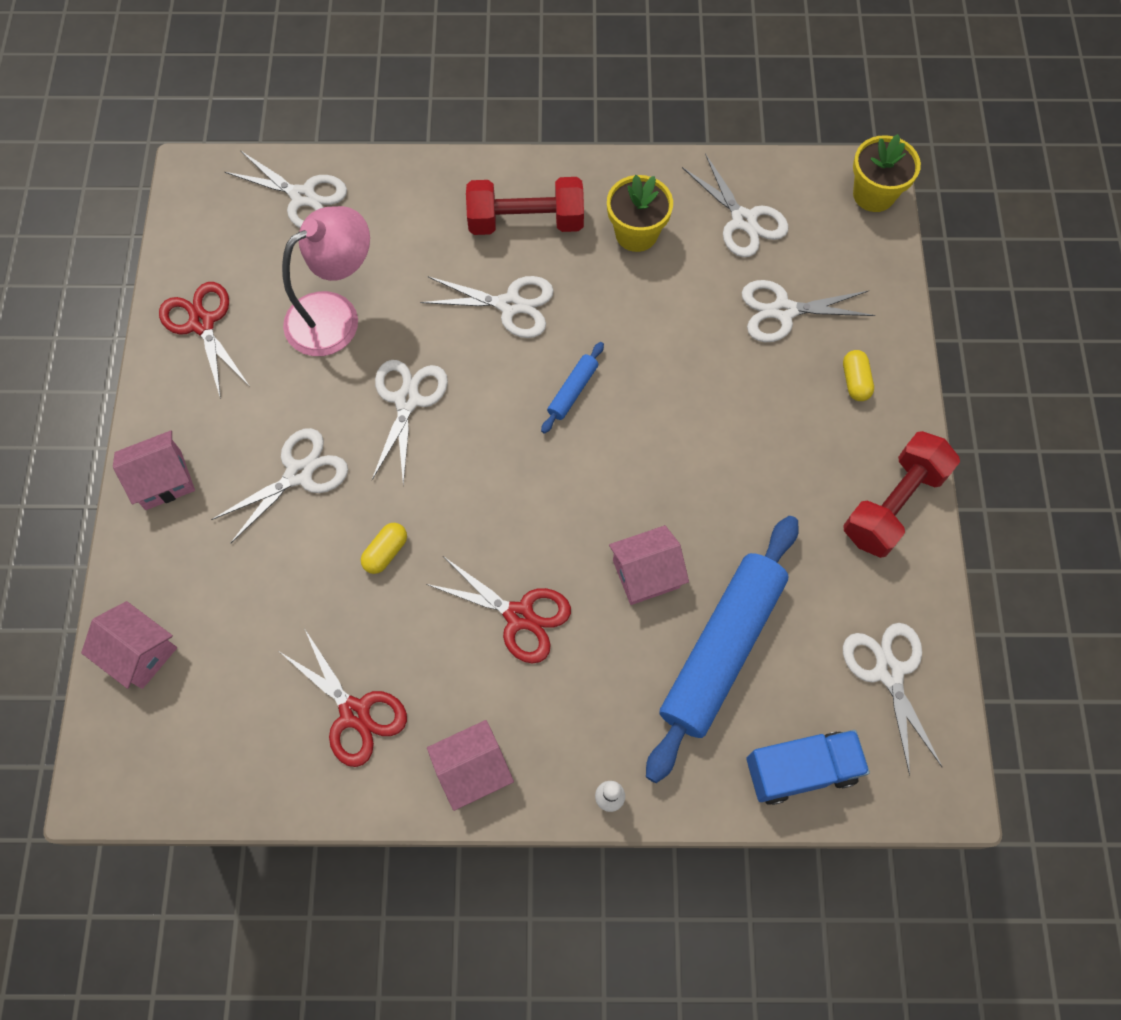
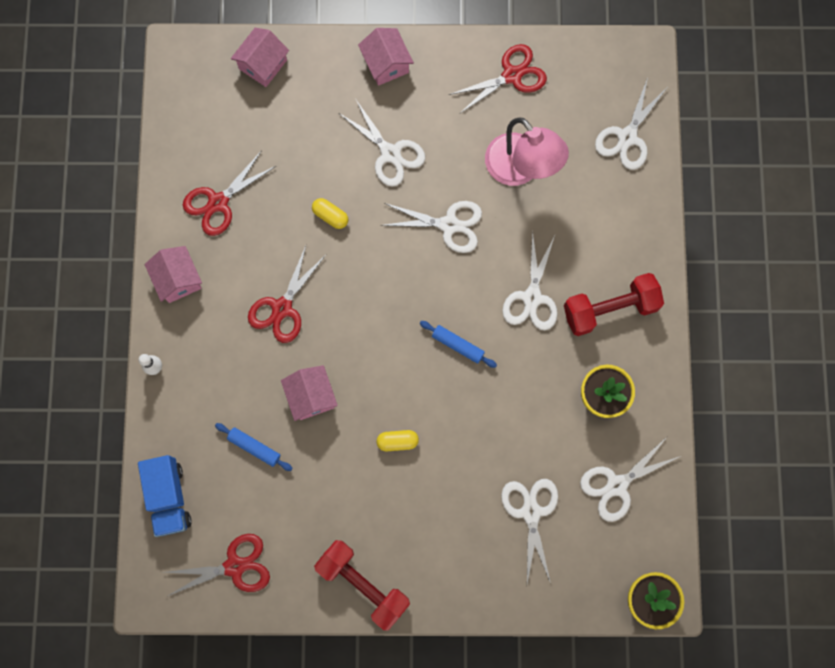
camera: 90 degrees right, 10 degrees up
red dumbbell [466,177,584,235] -> red dumbbell turned 75 degrees clockwise [564,273,664,336]
blue rolling pin [646,516,799,783] -> blue rolling pin [215,423,293,471], size x0.42
yellow capsule [843,350,874,401] -> yellow capsule moved to [376,430,419,451]
white scissors [843,623,942,776] -> red scissors [163,534,270,597]

